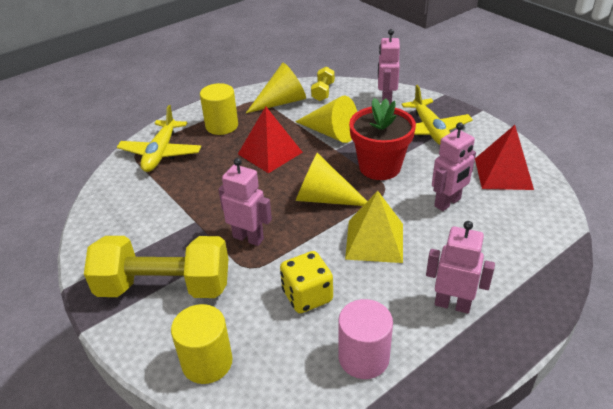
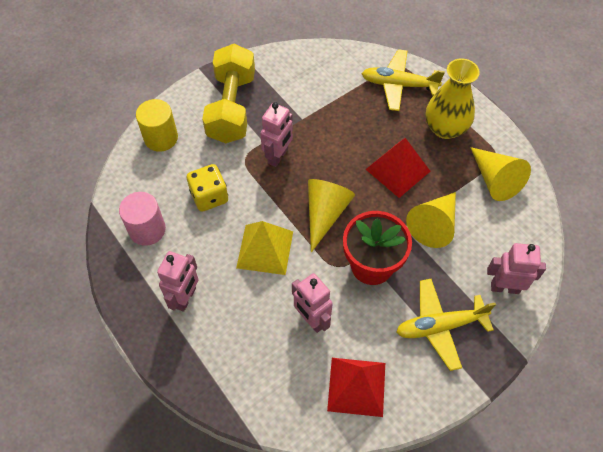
camera: 90 degrees right, 20 degrees up
yellow cylinder [200,83,238,135] -> yellow vase [426,58,480,139]
yellow dumbbell [311,66,335,101] -> none

